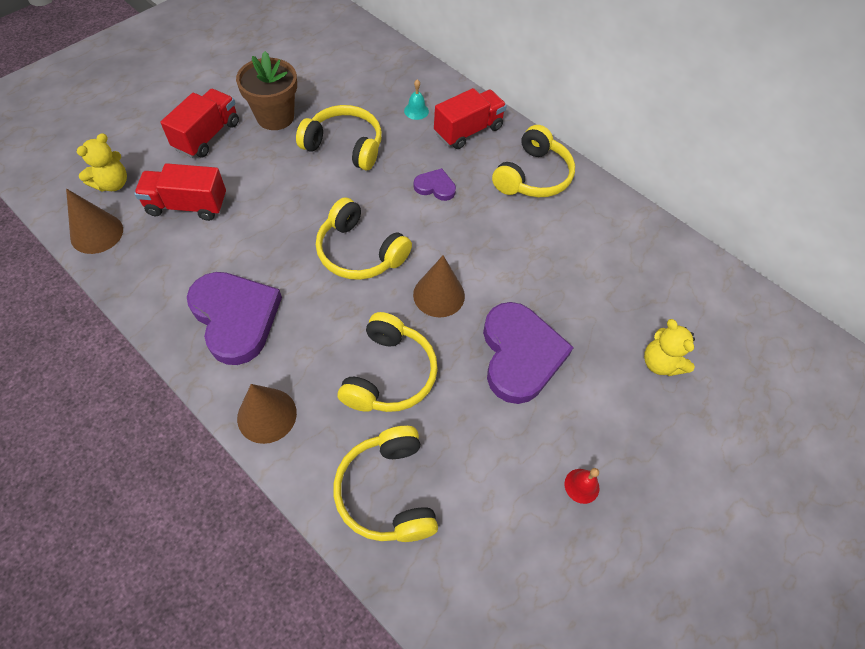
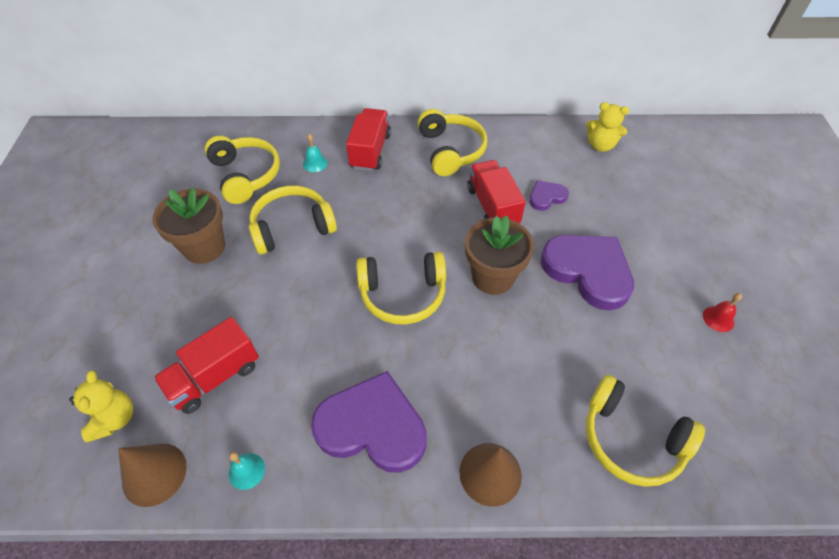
camera: 40 degrees left, 5 degrees down
red truck [160,89,239,158] -> red truck moved to [467,160,526,223]
yellow headphones [338,312,438,412] -> yellow headphones moved to [204,136,280,204]
brown cone [413,255,465,317] -> brown flower pot [465,215,534,295]
purple heart [414,168,456,201] -> purple heart moved to [530,180,569,211]
yellow teddy bear [644,319,695,376] -> yellow teddy bear moved to [586,102,629,152]
none -> turquoise bell [229,452,265,490]

